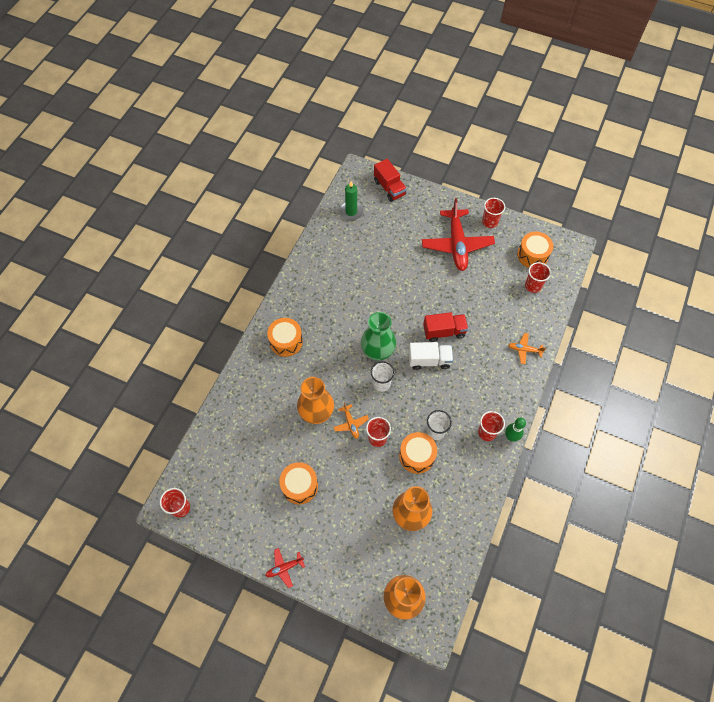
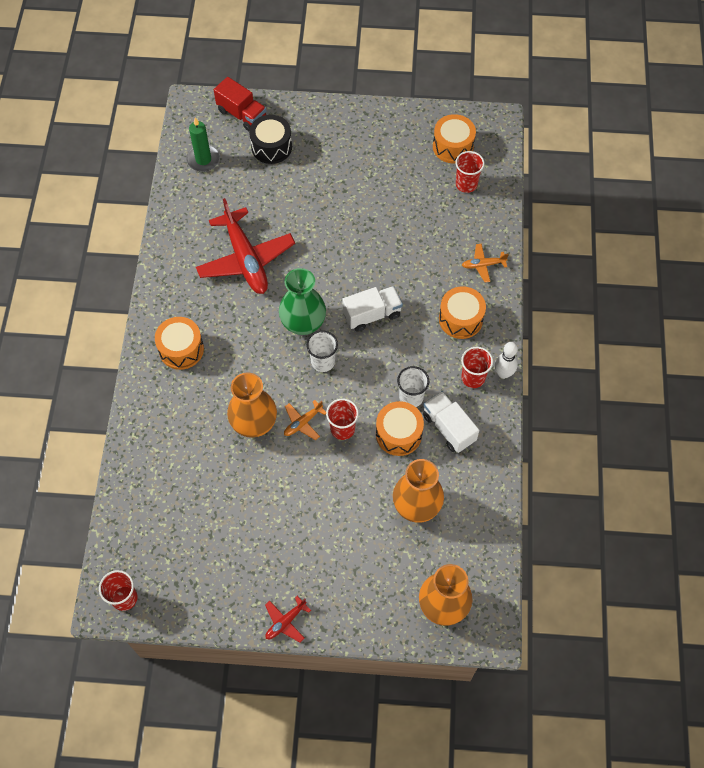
camera: 20 degrees left, 0 degrees up
orange drum [279,462,318,504] -> orange drum moved to [439,286,486,339]
orange plane [333,402,369,439] -> orange plane turned 90 degrees clockwise [284,400,326,440]
red plane [422,198,495,271] -> red plane moved to [196,198,295,294]
red truck [423,312,468,342] -> none
red cup [482,198,505,228] -> none
green bowling pin [505,417,526,442] -> white bowling pin [495,342,518,379]
none -> black drum [249,115,292,164]
none -> white truck [423,391,480,453]

